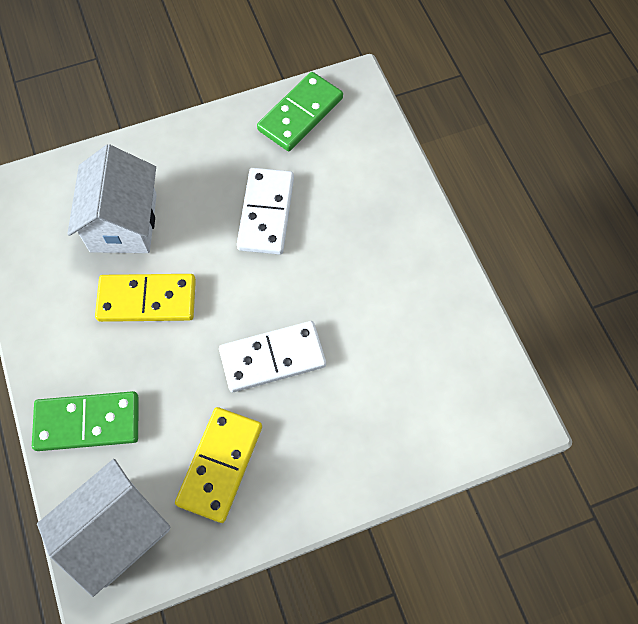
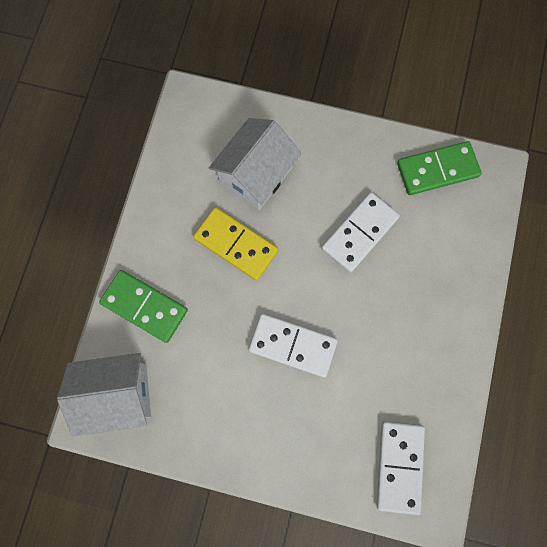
camera: 35 degrees right, 10 degrees up
yellow domino [175,407,262,523] -> none
none -> white domino [377,421,425,515]

